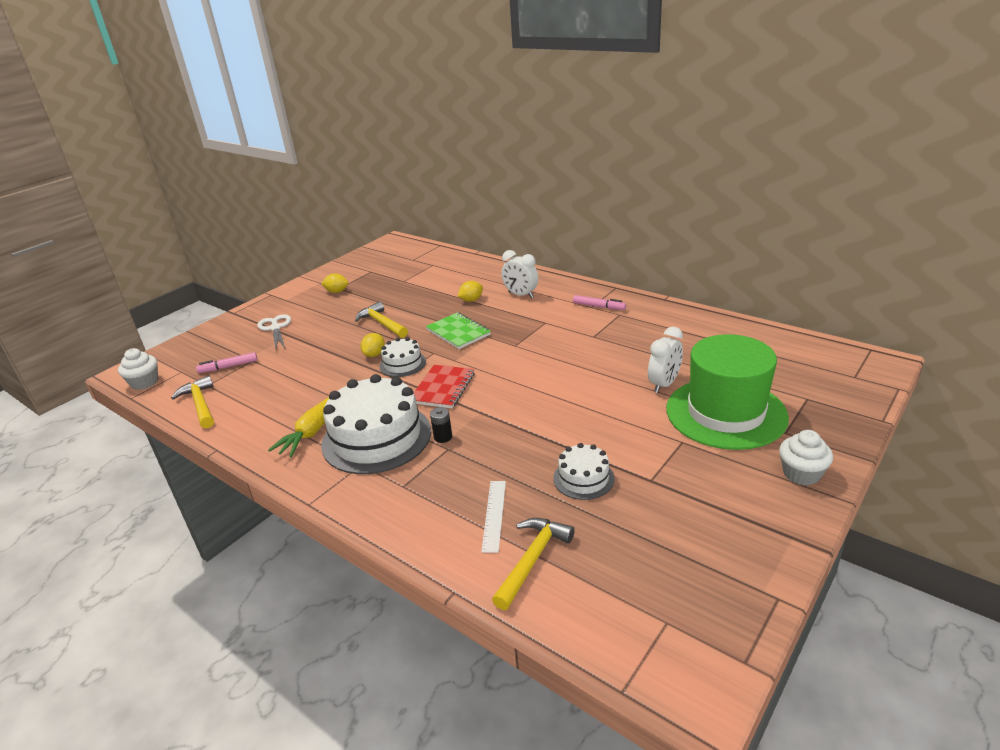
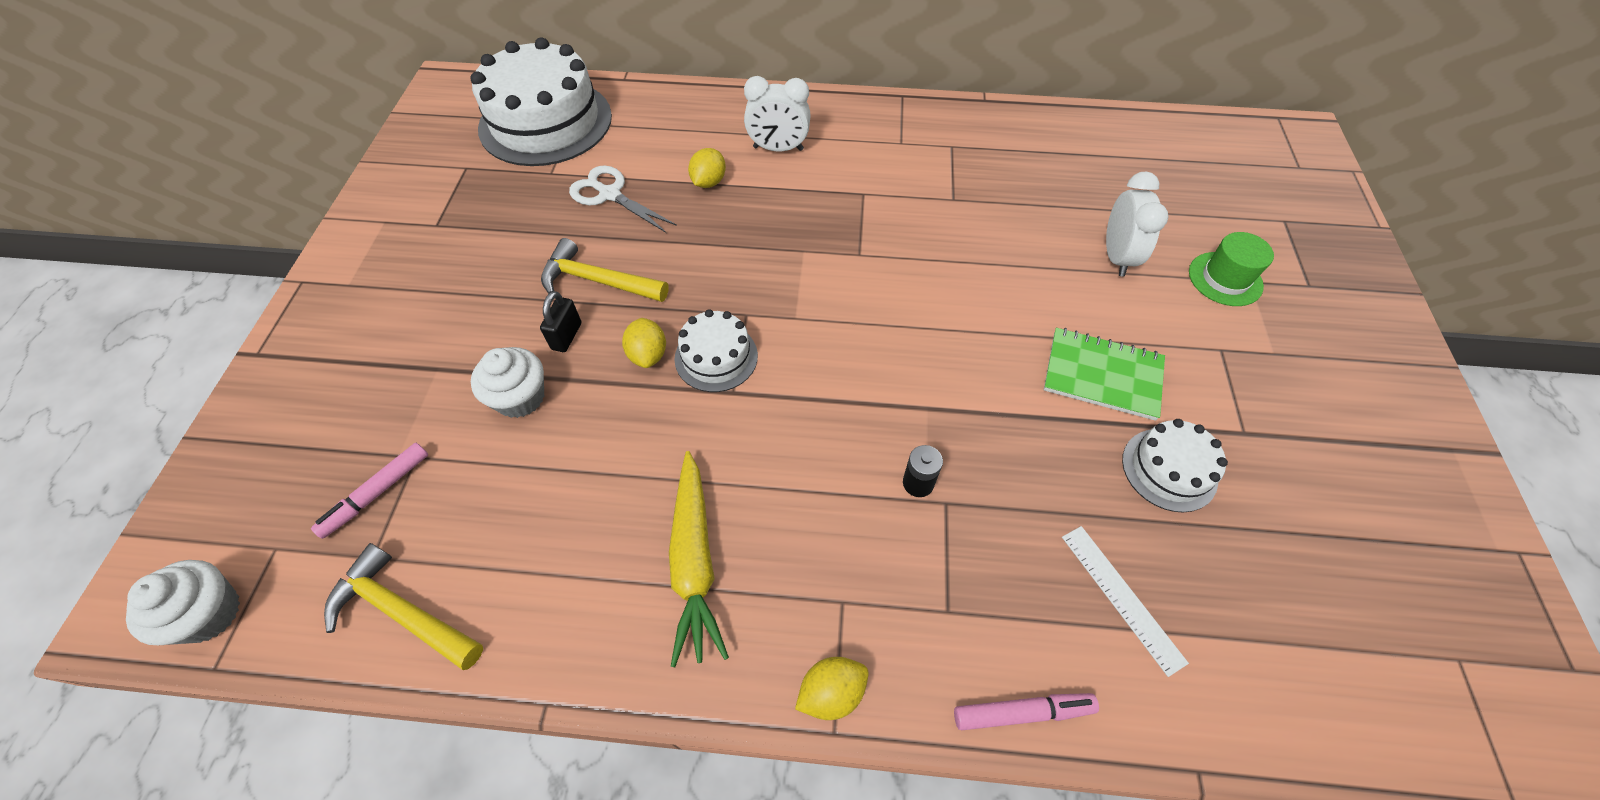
camera: 35 degrees left, 25 degrees up
white scissors [257,314,291,349] -> white scissors moved to [569,165,677,233]
yellow lemon [321,273,348,293] -> yellow lemon moved to [795,657,869,720]
white cake [321,374,431,474] -> white cake moved to [470,37,612,166]
red notebook [414,365,475,408] -> none
green notebook [426,312,491,349] -> green notebook moved to [1044,328,1165,421]
yellow hammer [492,518,575,610] -> none
pink marker [573,295,626,310] -> pink marker moved to [954,693,1099,730]
green hat [666,334,789,450] -> green hat [1189,232,1274,306], size x0.44
white cupcake [779,430,833,486] -> white cupcake moved to [471,347,544,418]
none -> black padlock [540,291,581,352]

